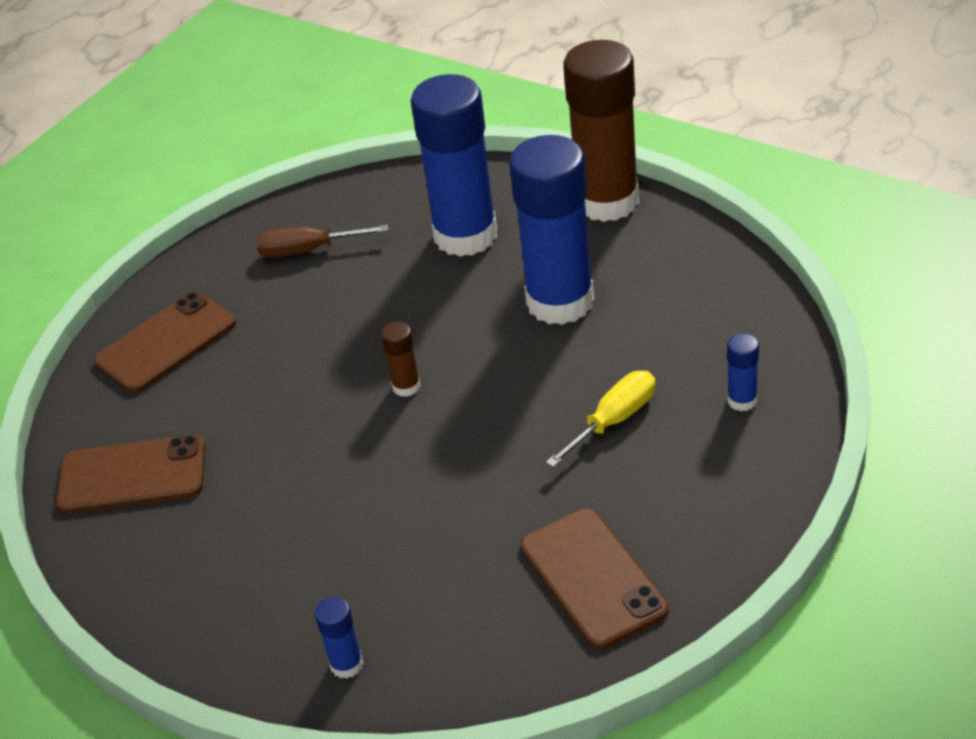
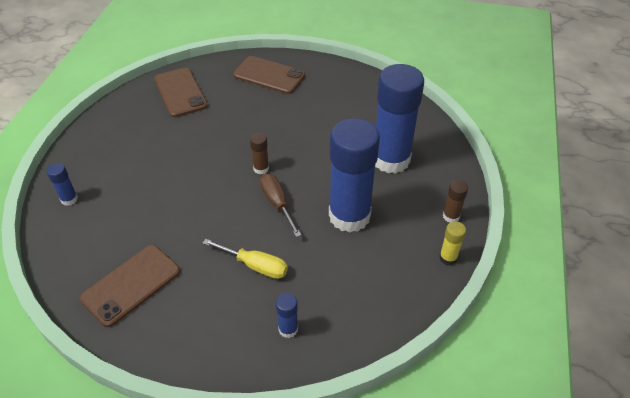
camera: 65 degrees right, 5 degrees up
brown screwdriver [256,225,388,258] -> brown screwdriver moved to [260,173,302,237]
brown glue stick [563,40,639,222] -> brown glue stick [443,180,468,222], size x0.40
none -> yellow glue stick [439,221,466,265]

